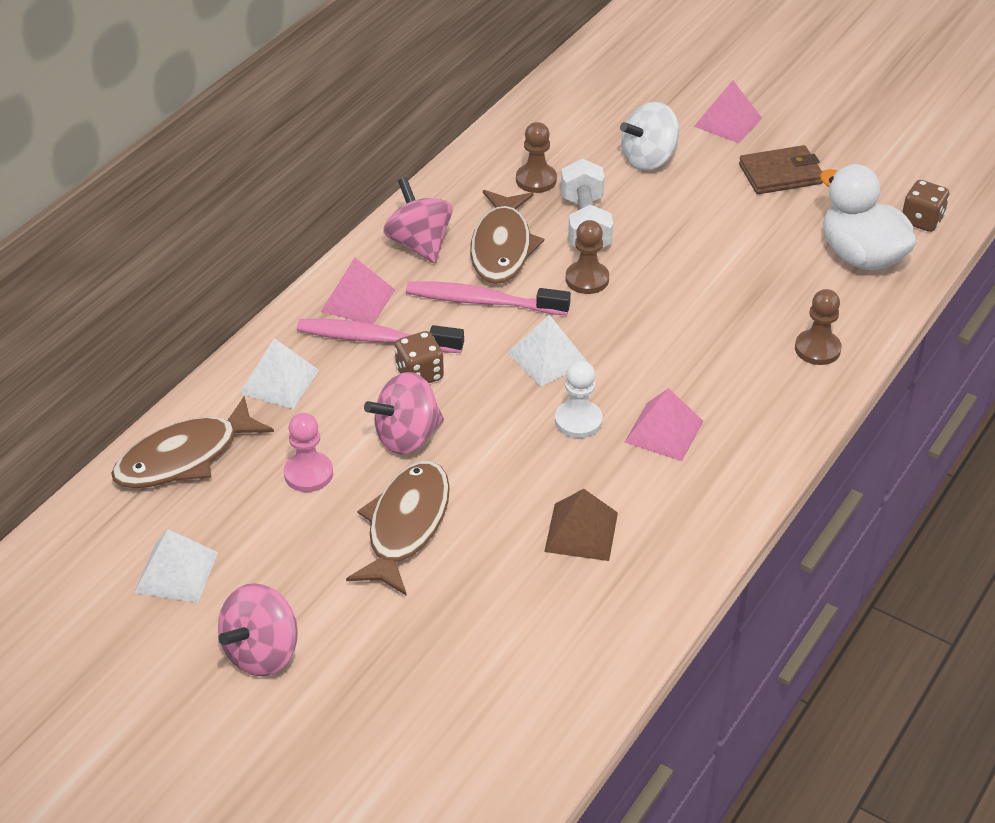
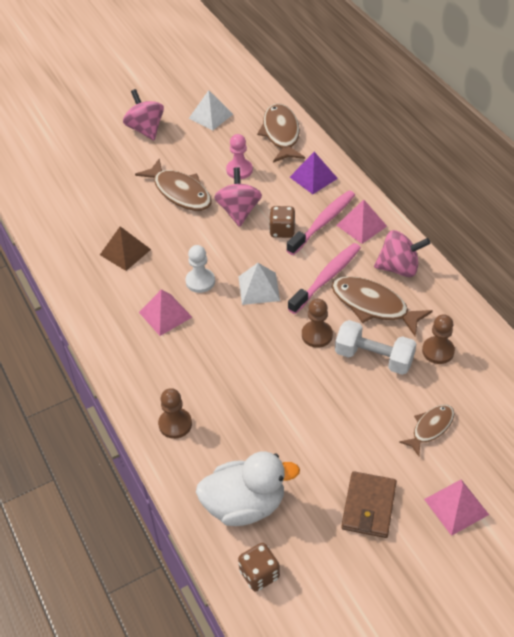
camera: 120 degrees right, 5 degrees up
white pyramid [239,338,319,409] -> purple pyramid [290,152,338,194]
white spinning top [620,102,679,171] -> brown fish [399,404,455,456]

